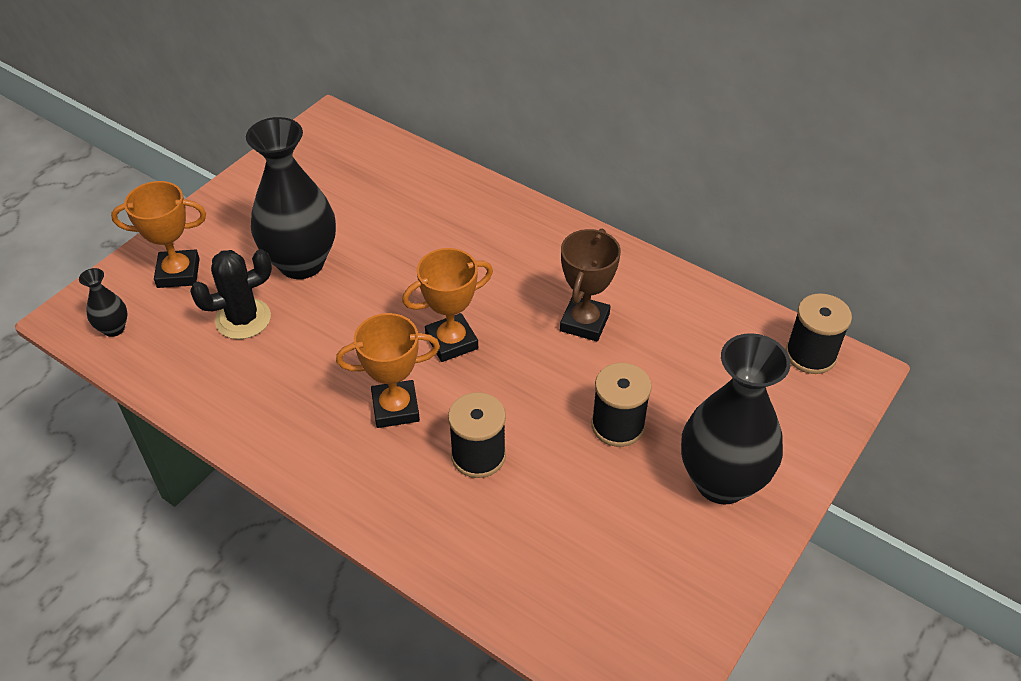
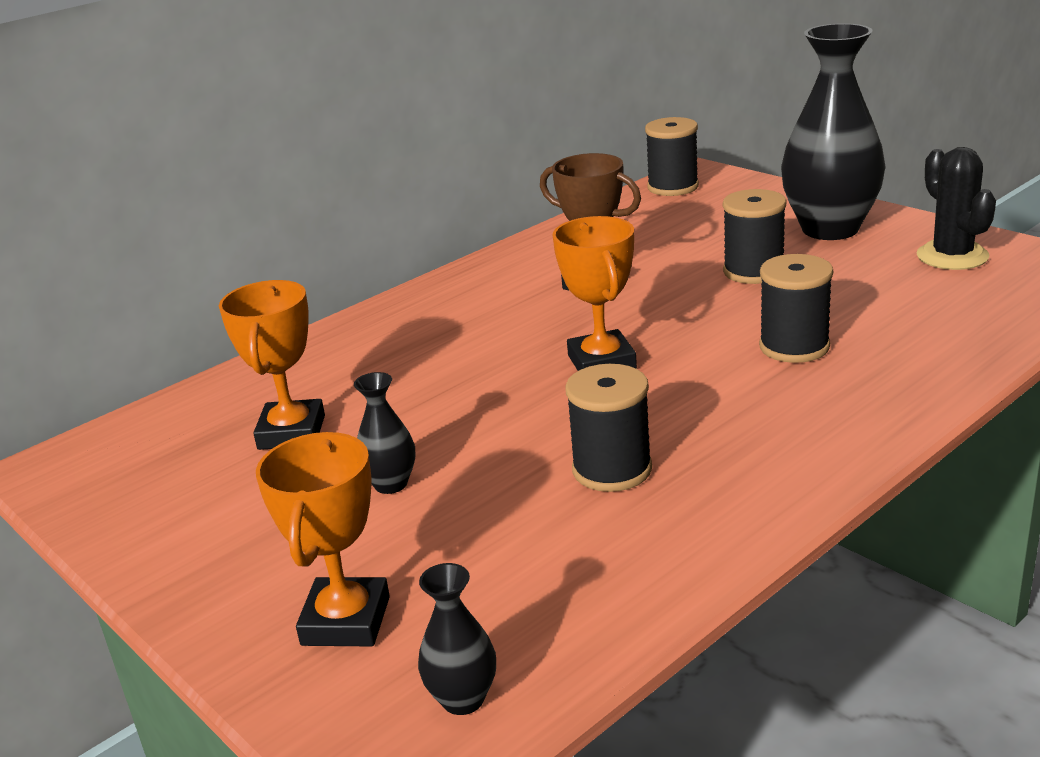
camera: 75 degrees left, 20 degrees down
black cactus [190,249,272,339] -> black cactus moved to [916,147,996,270]
black vase [246,117,336,279] -> black vase [354,372,415,494], size x0.44
orange trophy [336,313,440,428] -> orange trophy moved to [219,280,325,450]
none -> black spool [565,364,652,492]

